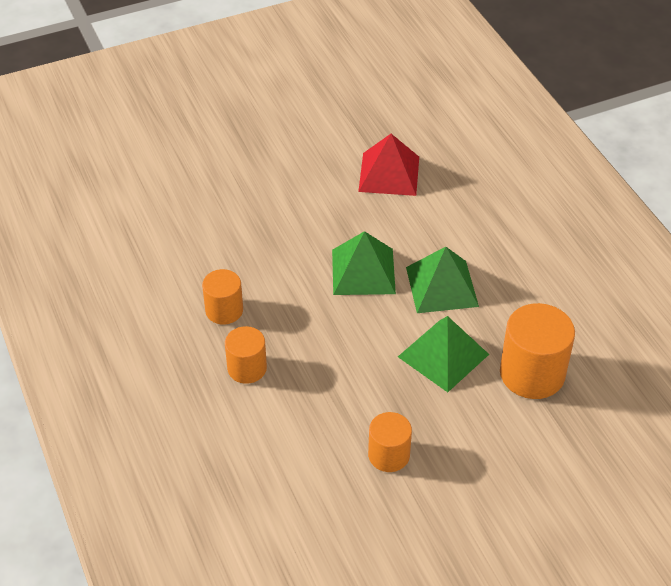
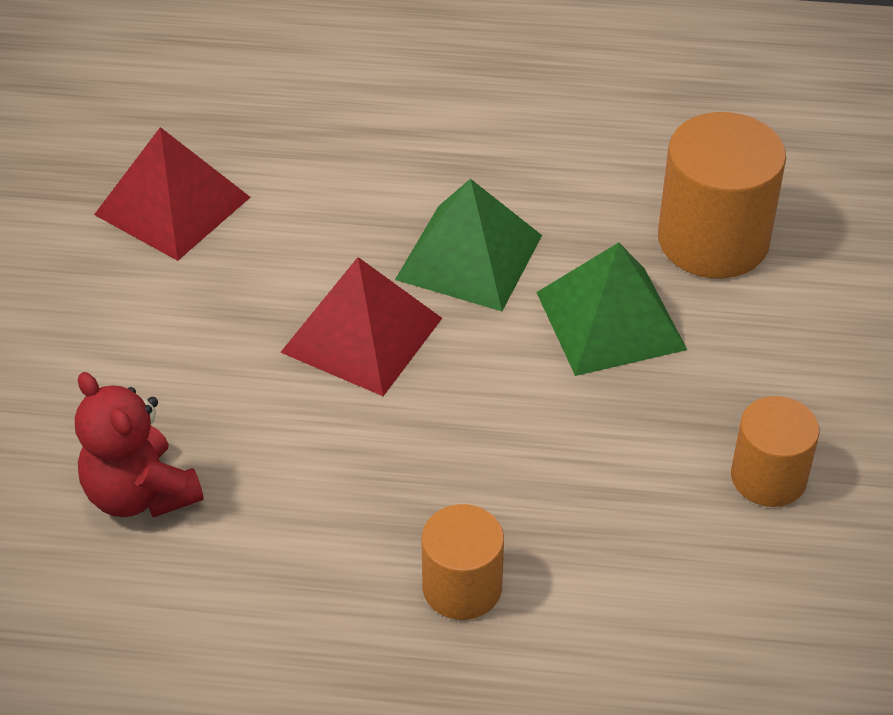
camera: 60 degrees left, 0 degrees up
orange cylinder [202,269,243,324] -> none
green pyramid [332,231,396,295] -> red pyramid [280,257,442,396]
none -> red teddy bear [75,372,204,518]

